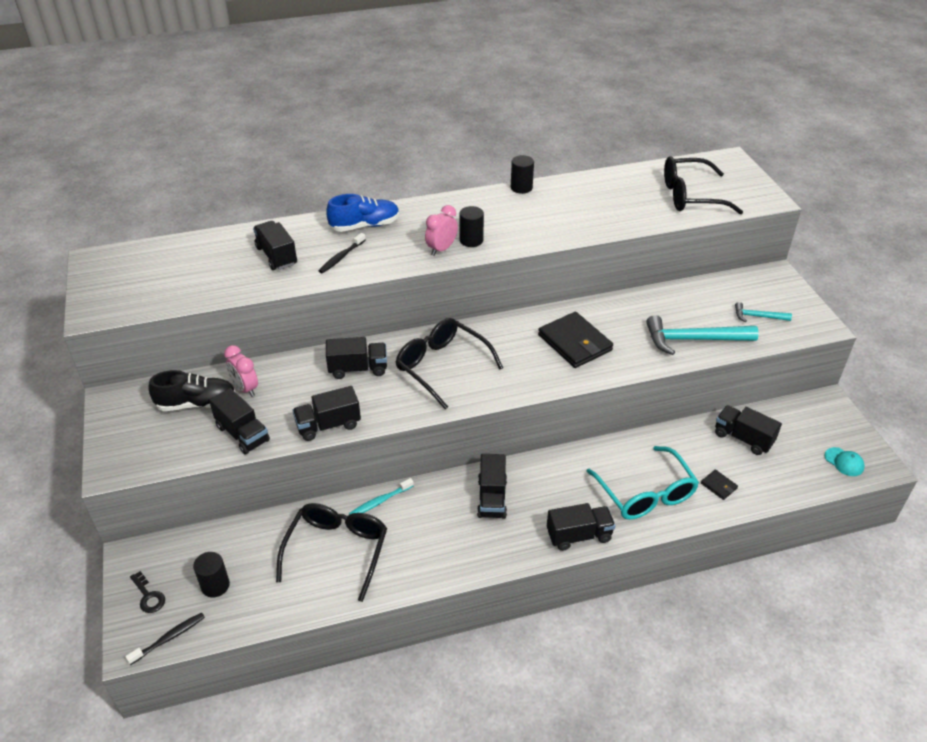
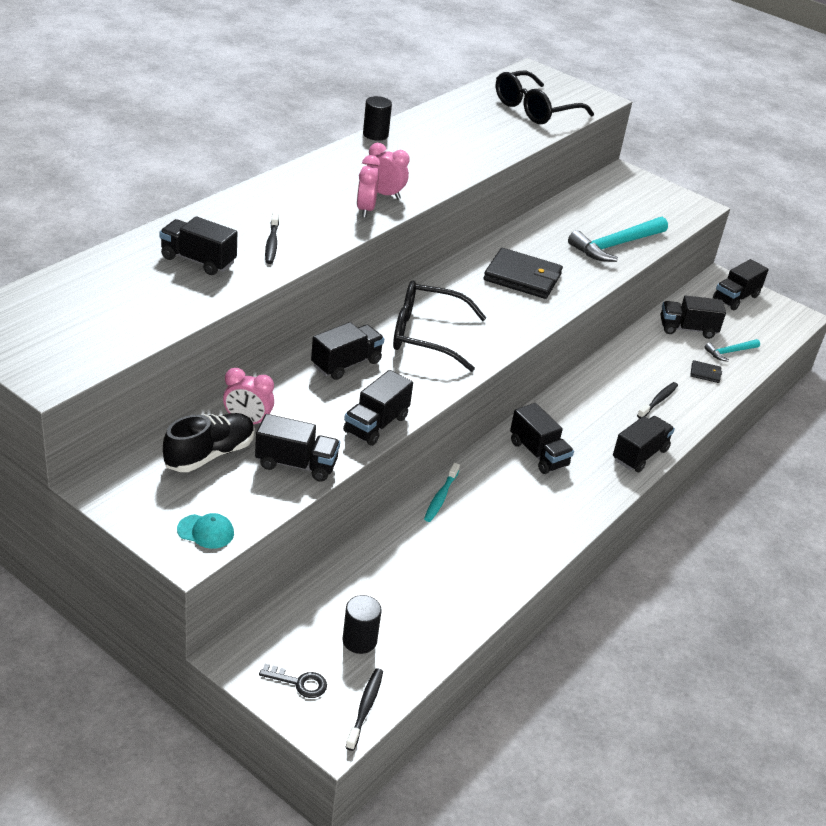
camera: 40 degrees left, 5 degrees down
black glasses [276,503,387,602] -> none
blue shoe [326,194,400,232] -> none
black cylinder [459,206,484,247] -> pink clock [367,143,409,199]
turquoise glasses [586,446,699,520] -> black toothbrush [637,382,678,418]
turquoise hammer [735,302,792,322] -> turquoise hammer moved to [704,339,760,361]
turquoise cap [825,447,865,476] -> turquoise cap moved to [177,513,234,549]
none -> black truck [713,259,769,310]

